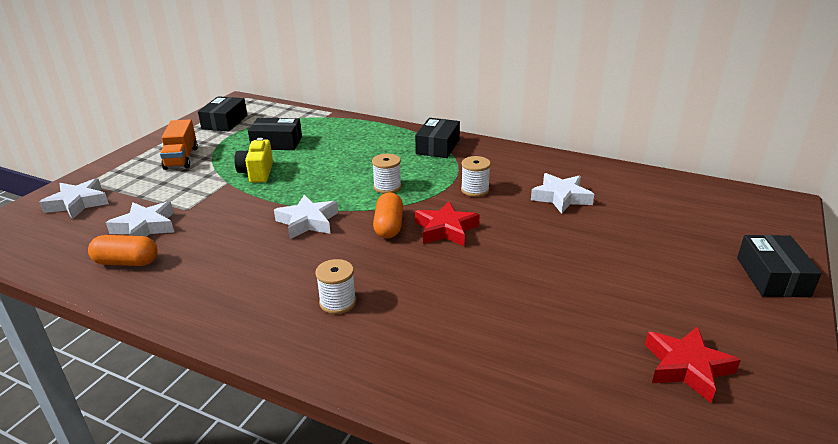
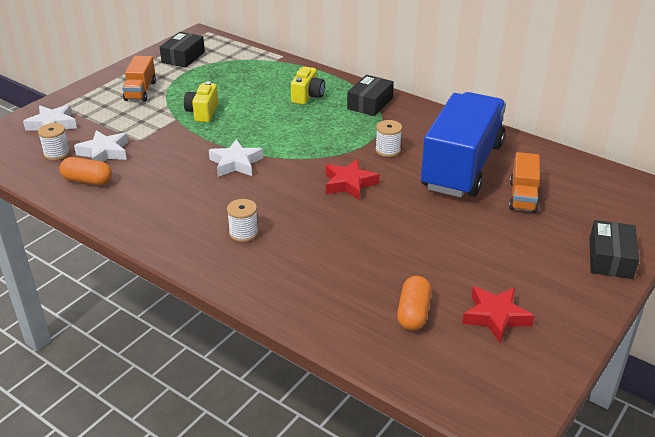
camera: 10 degrees right, 5 degrees up
black box [248,118,302,150] -> none
white spool [372,154,402,194] -> white spool moved to [38,123,70,160]
orange capsule [373,192,403,238] -> orange capsule moved to [397,276,431,330]
white star [531,173,594,214] -> blue truck [421,92,506,198]
none -> yellow camera [291,67,325,105]
none -> orange truck [509,152,540,213]

